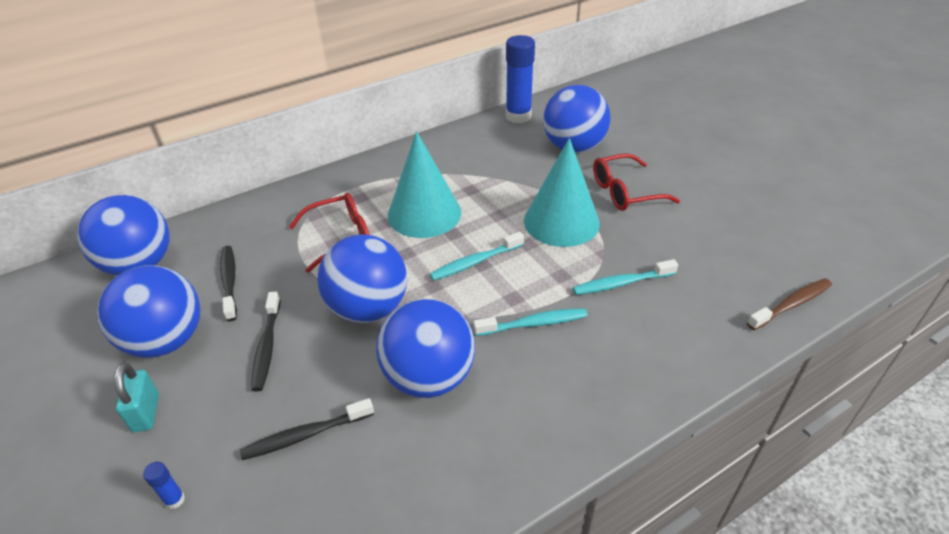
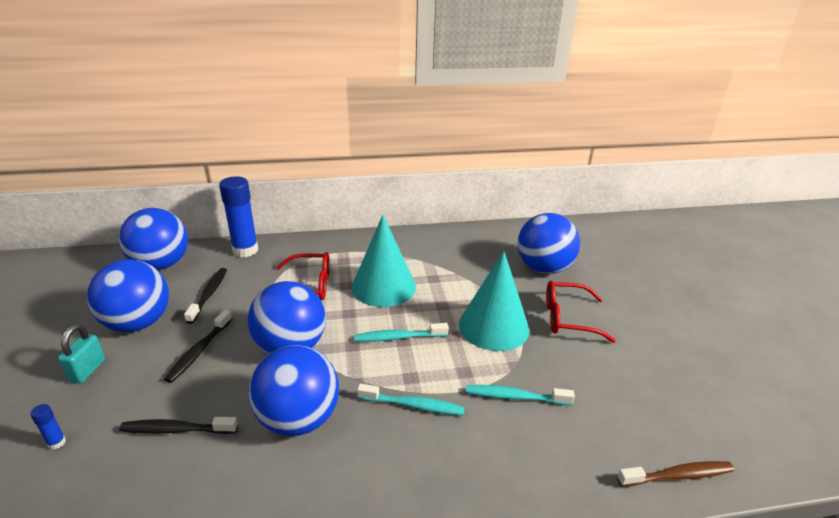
camera: 20 degrees right, 10 degrees down
blue glue stick [506,35,535,123] -> blue glue stick moved to [219,176,258,257]

